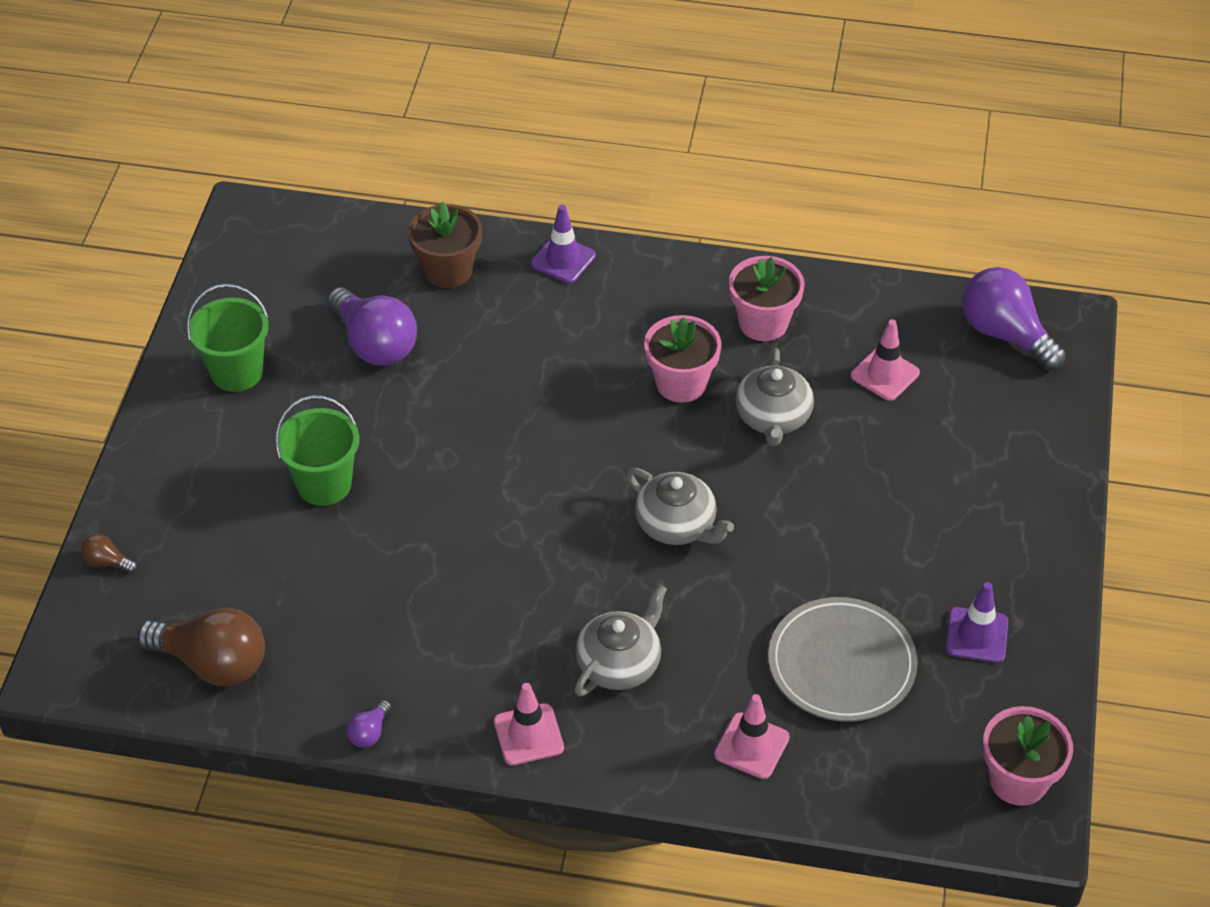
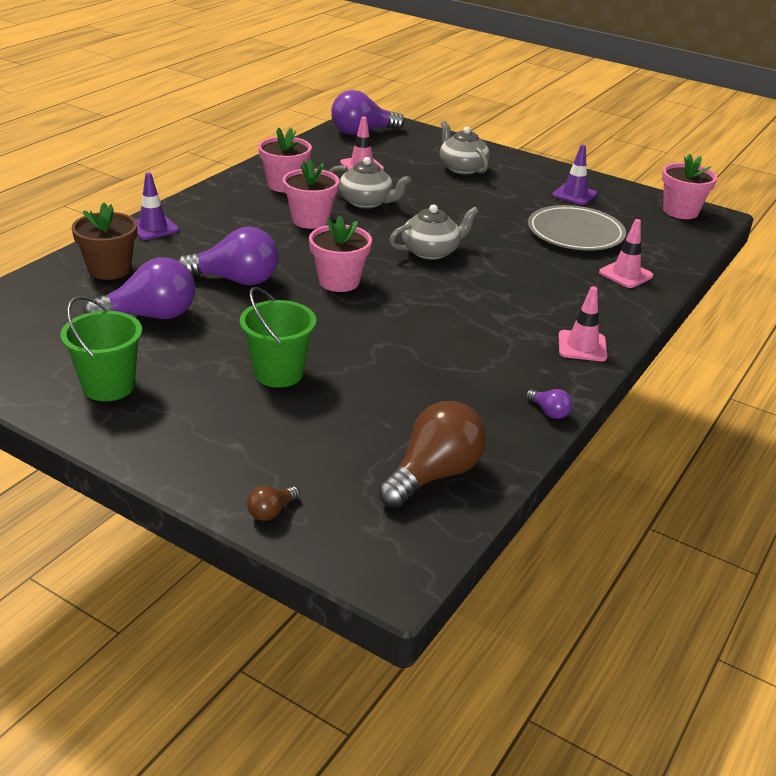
camera: 70 degrees left, 15 degrees down
grey teapot [574,584,667,696] -> grey teapot moved to [440,121,490,175]
none -> purple light bulb [178,227,279,285]
none -> pink flower pot [309,215,372,292]

